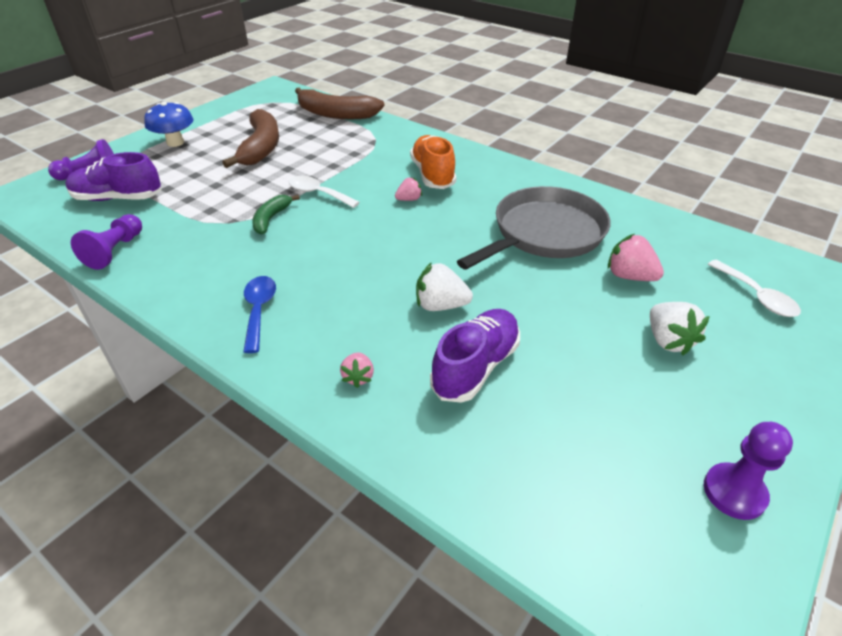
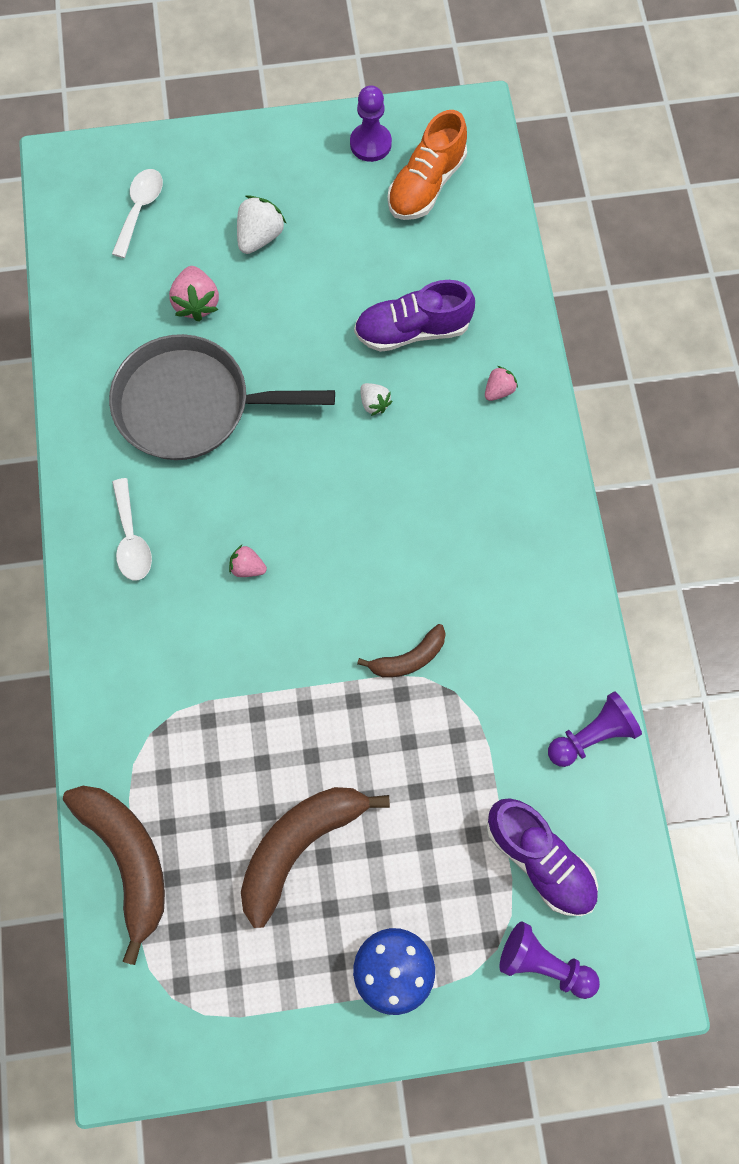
camera: 135 degrees left, 30 degrees up
blue spoon [243,276,276,353] -> none
green banana [252,195,300,235] -> brown banana [357,624,446,678]
white spoon [289,176,360,208] -> white spoon moved to [112,478,152,580]
orange shoe [410,135,456,189] -> orange shoe moved to [387,110,467,220]
white strawberry [416,262,473,311] -> white strawberry [360,383,392,416], size x0.61

